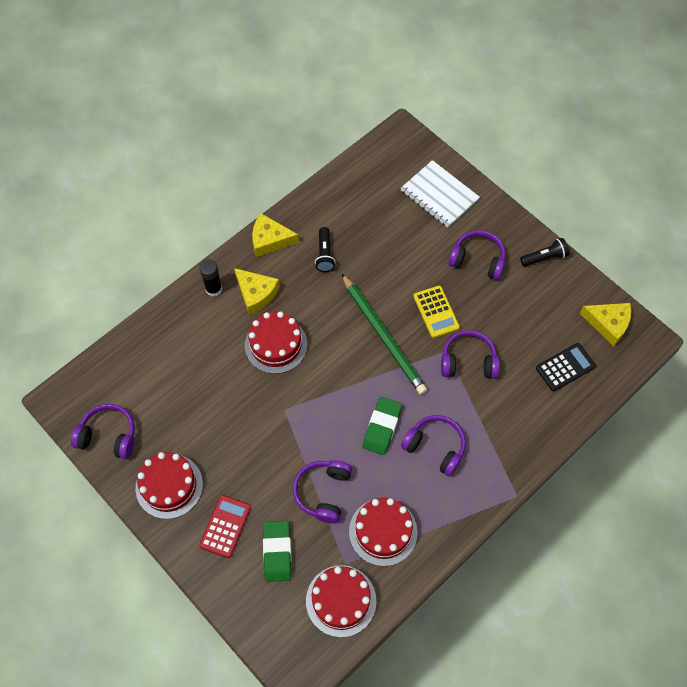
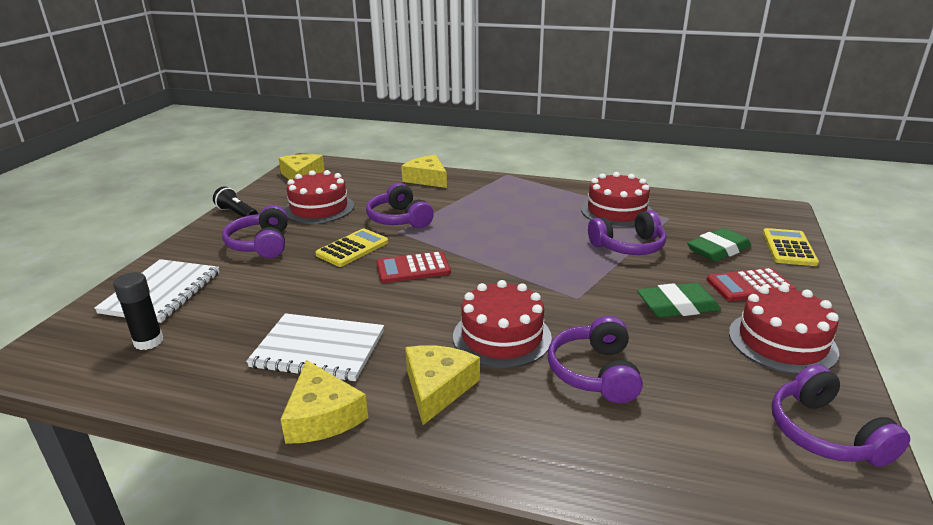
camera: 120 degrees left, 35 degrees down
black glue stick [199,259,222,296] -> black glue stick moved to [113,272,163,350]
red cake [306,565,376,637] -> red cake moved to [284,170,354,224]
black flashlight [315,227,336,272] -> white notebook [246,313,384,381]
green pencil [341,273,427,395] -> red calculator [376,251,451,283]
green eraser [362,397,402,455] -> green eraser moved to [637,283,721,318]
purple headphones [401,415,466,477] -> purple headphones moved to [548,316,643,403]
black calculator [536,343,596,391] -> none
none -> yellow cheese [401,155,447,188]
none -> yellow calculator [763,228,819,266]

